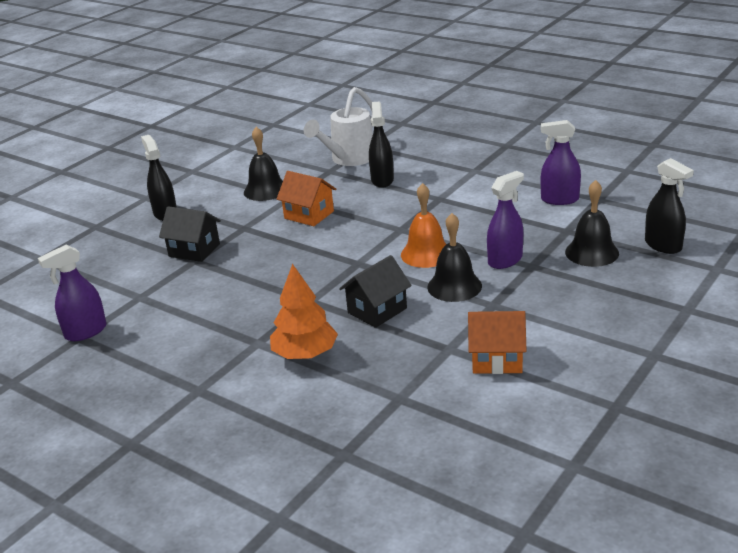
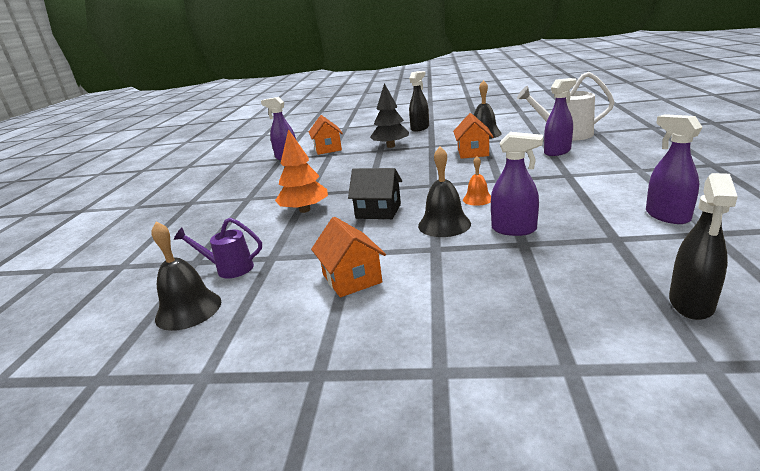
camera: 60 degrees right, 5 degrees down
black house [159,206,221,262] -> black tree [370,83,409,148]
black spray bottle [369,101,394,188] -> purple spray bottle [544,78,576,156]
orange bell [401,183,446,268] -> orange bell [463,156,491,206], size x0.61
black bell [565,180,619,267] -> black bell moved to [151,221,221,331]
none -> purple watering can [174,218,262,278]
none -> orange house [309,115,343,155]

